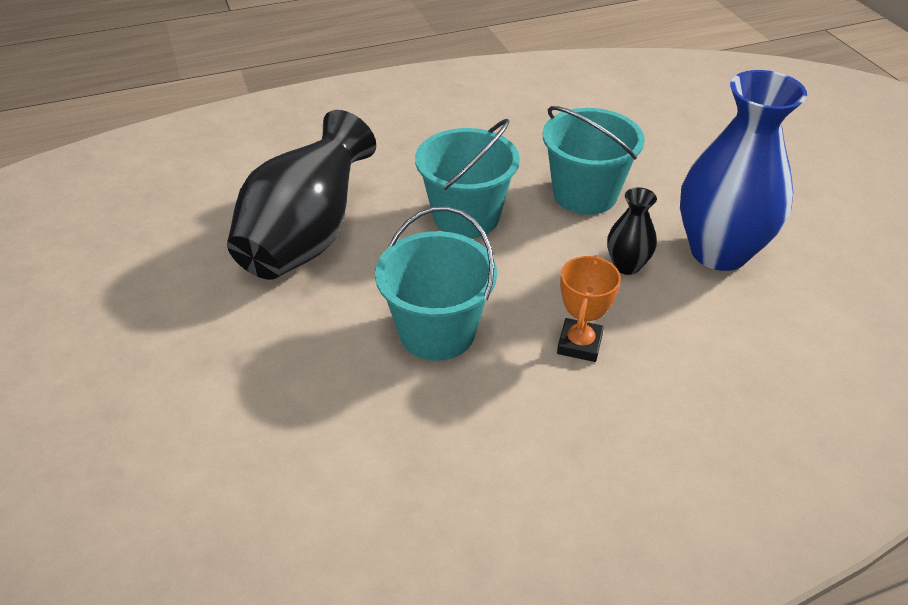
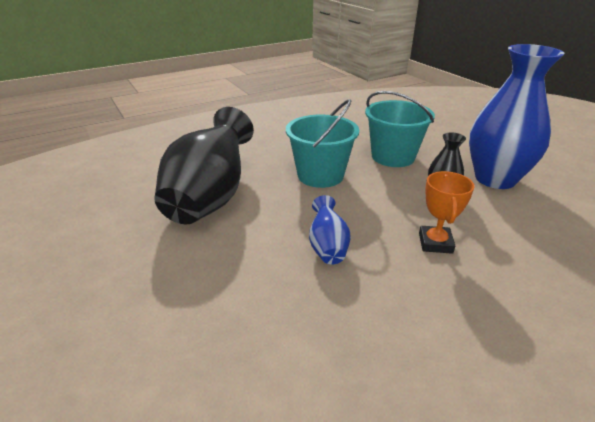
camera: 10 degrees left, 10 degrees down
turquoise bucket [375,207,497,361] -> blue vase [309,195,351,265]

